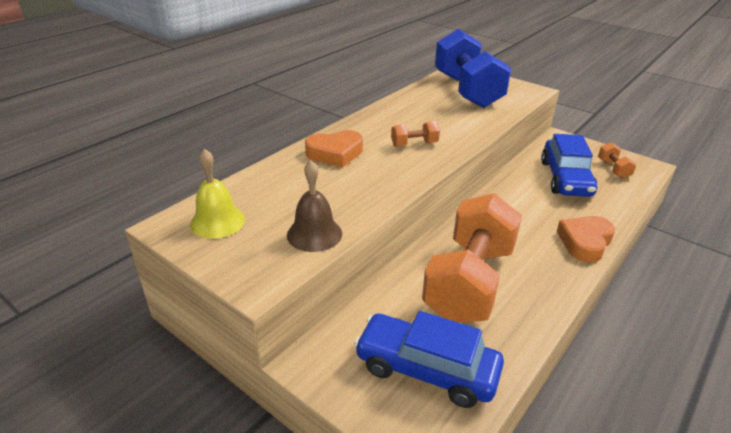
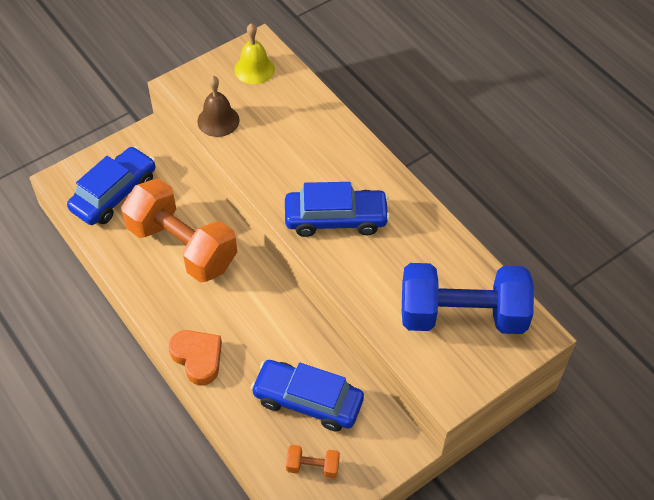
camera: 105 degrees right, 20 degrees up
orange heart [305,130,363,168] -> none
orange dumbbell [391,121,440,147] -> blue car [285,182,390,237]

